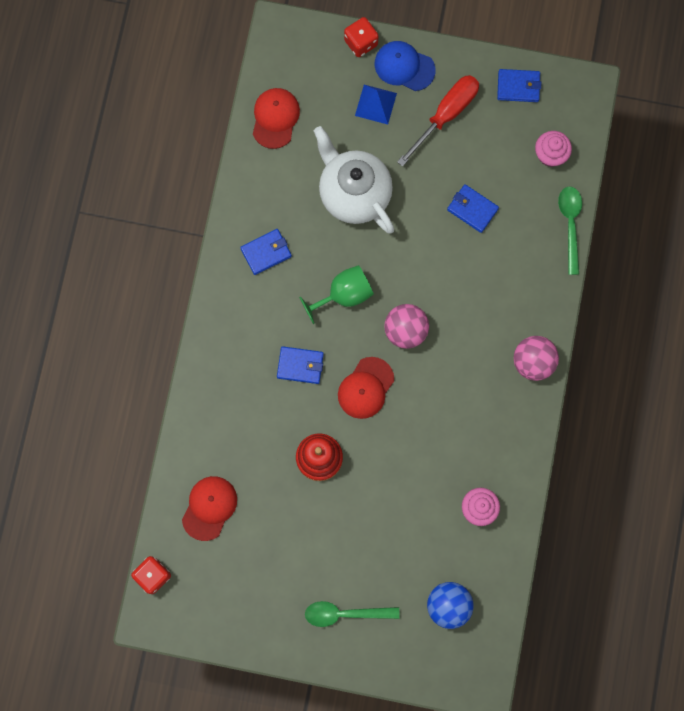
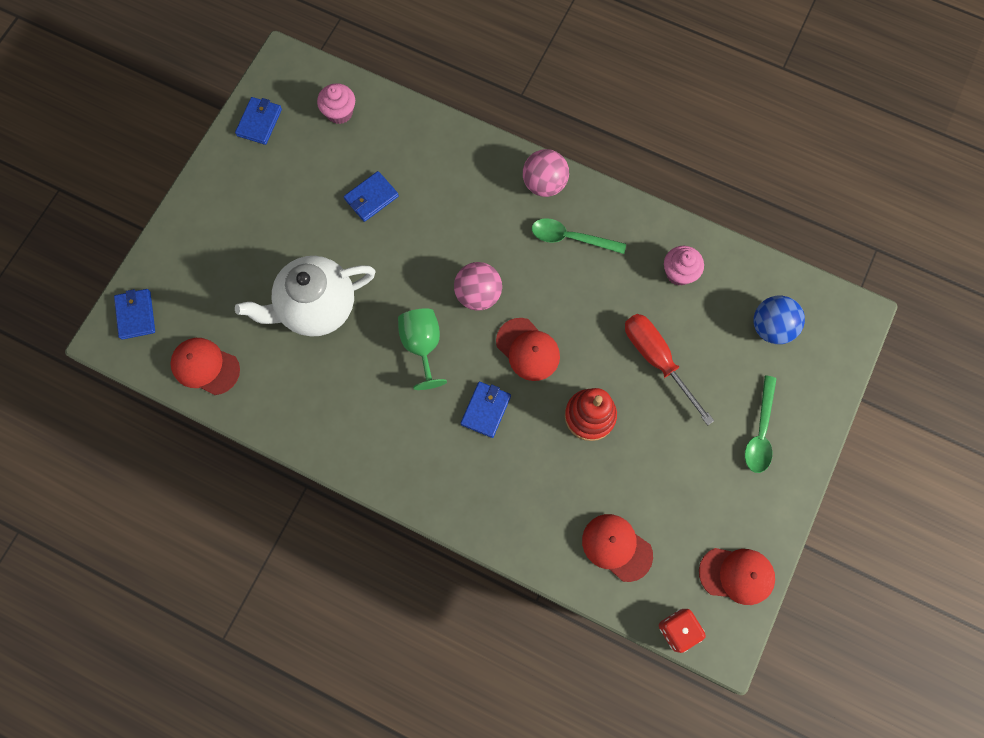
camera: 75 degrees left, 5 degrees down
blue wallet [240,229,292,275] -> blue wallet moved to [114,289,155,340]
red dice [344,17,379,57] -> none
blue pyramid [355,85,397,124] -> none
blue cap [375,41,435,91] -> none
red screwdriver [397,75,479,167] -> red screwdriver moved to [625,314,714,426]
green spoon [558,186,582,275] -> green spoon moved to [532,218,626,254]
none -> red cap [699,548,775,605]

